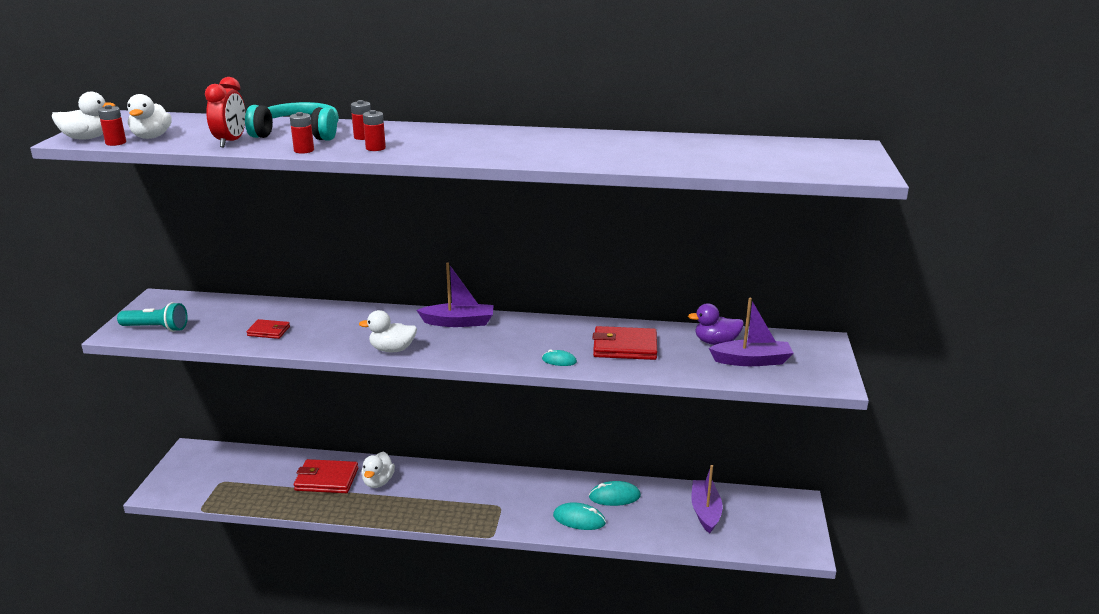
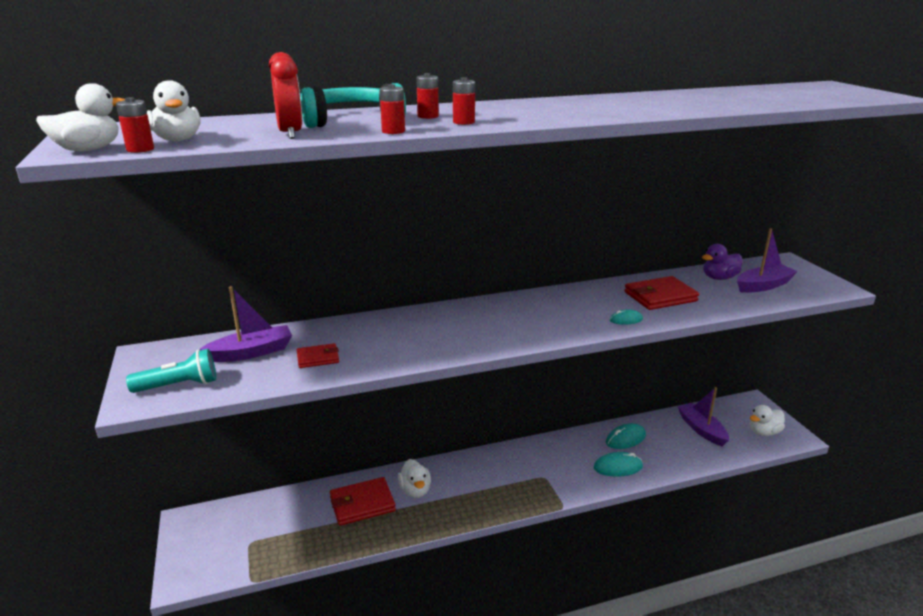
camera: 25 degrees left, 0 degrees up
white duck [359,310,417,352] -> white duck moved to [750,405,785,436]
purple boat [417,262,494,327] -> purple boat moved to [199,286,292,362]

